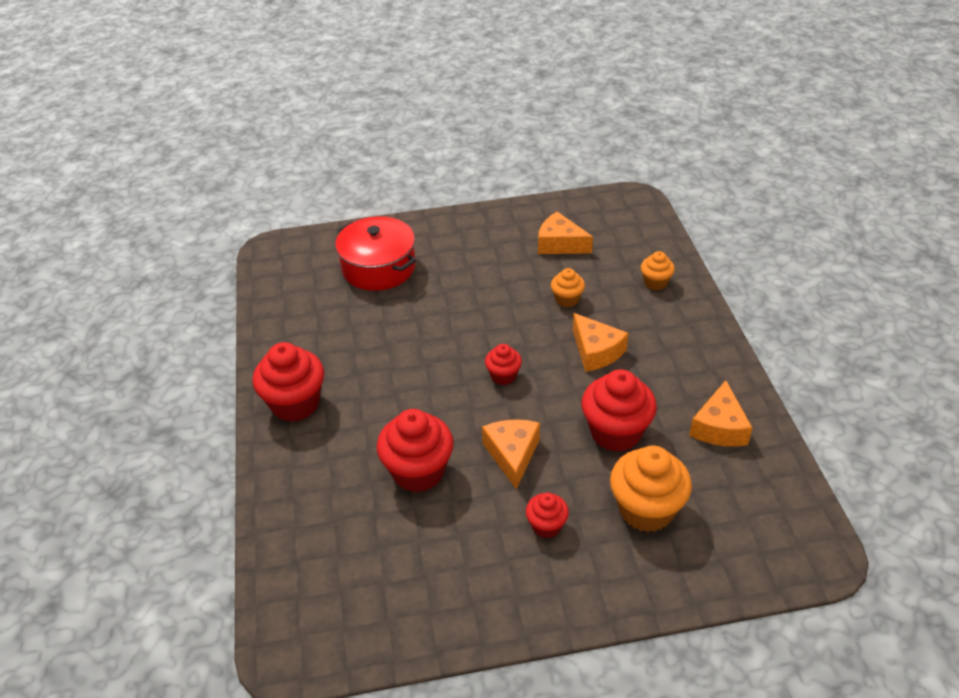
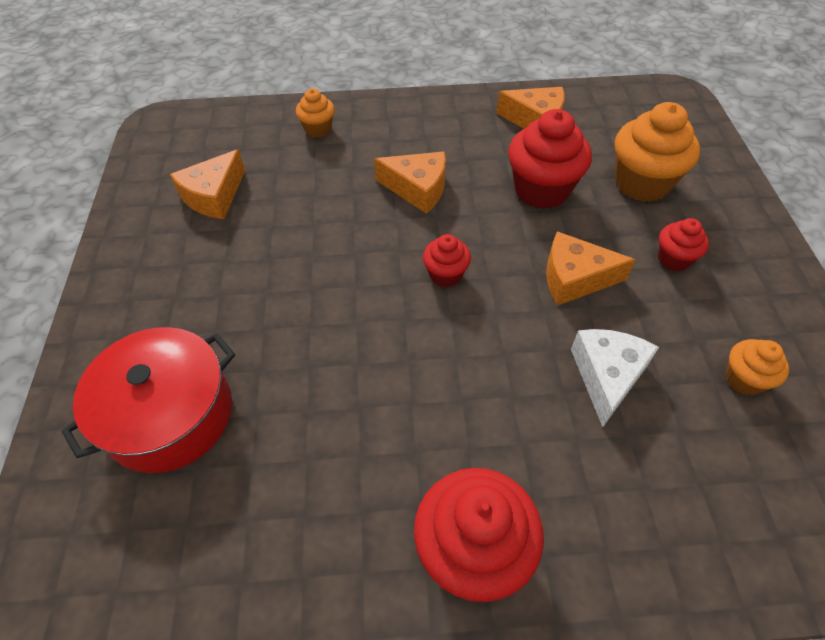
camera: 85 degrees left, 10 degrees up
red cupcake [377,409,454,493] -> white cheese [571,329,659,427]
orange cupcake [551,268,585,308] -> orange cupcake moved to [725,339,789,396]
orange cheese [573,313,629,372] -> orange cheese turned 45 degrees clockwise [374,151,446,214]

